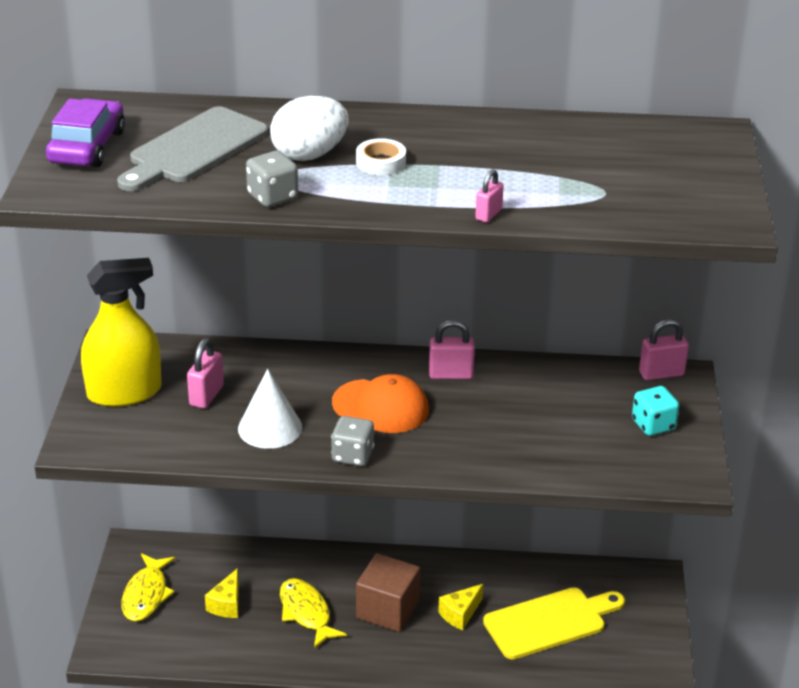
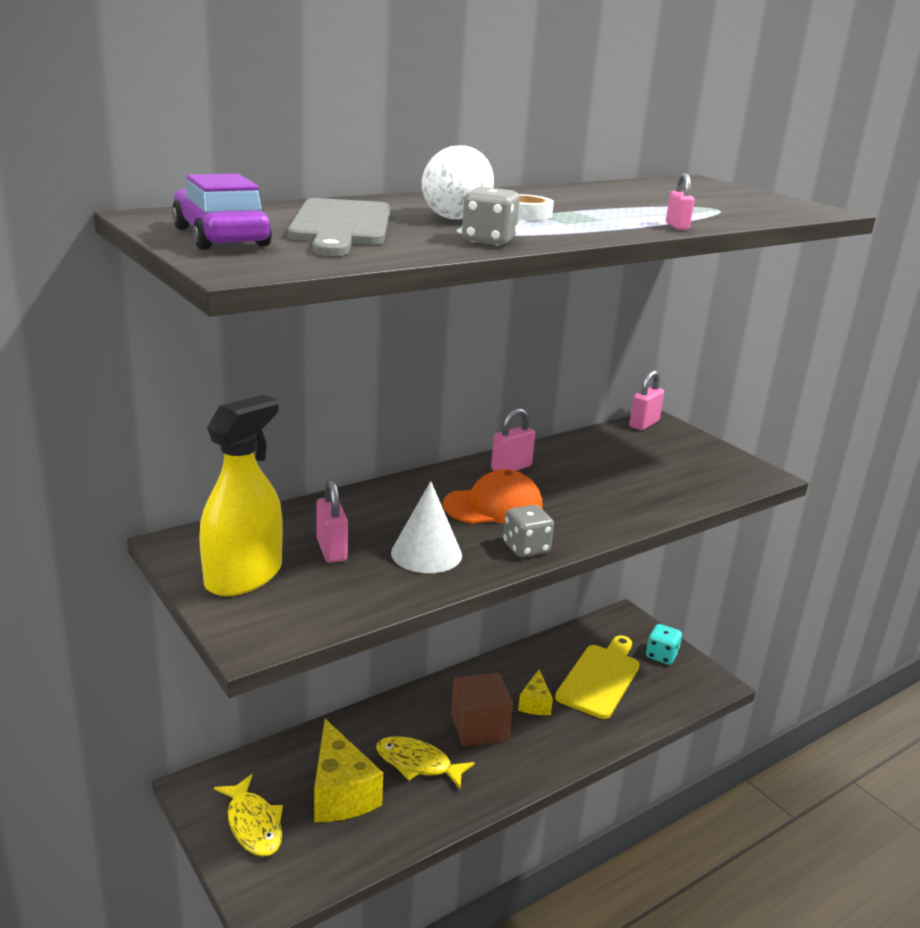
camera: 40 degrees left, 10 degrees down
yellow cheese [205,568,239,618] -> yellow cheese [314,719,383,822], size x1.84
turquoise dice [632,386,679,436] -> turquoise dice moved to [646,624,682,665]

